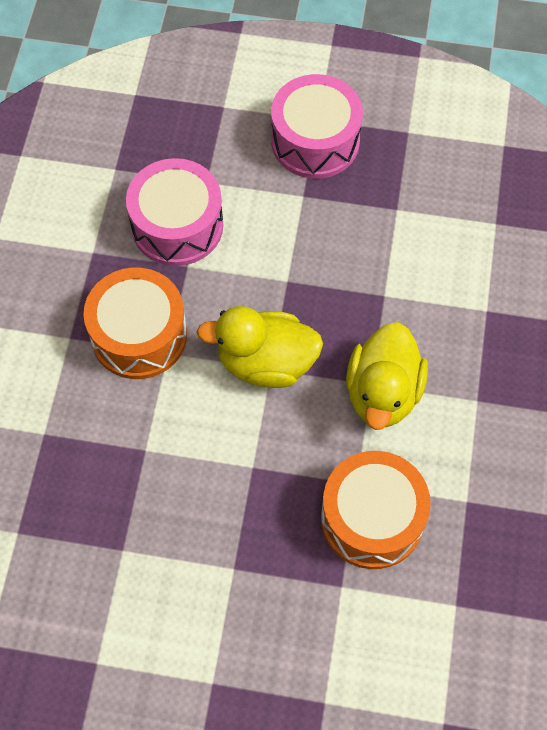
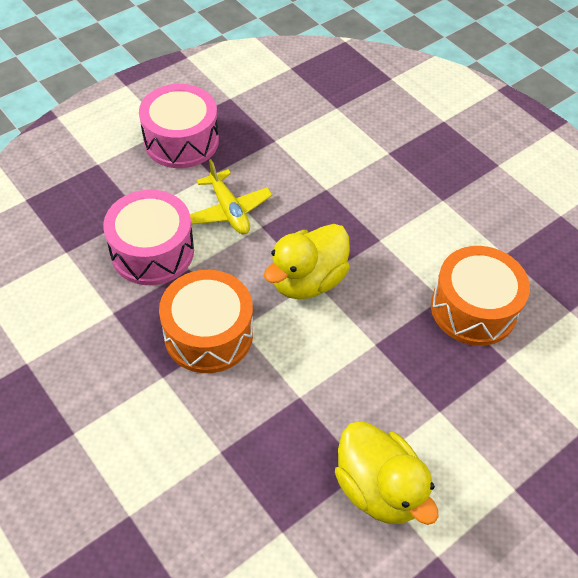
camera: 50 degrees left, 10 degrees down
yellow duck [346,322,428,430] -> yellow duck moved to [335,421,438,525]
none -> yellow plane [190,159,272,234]

